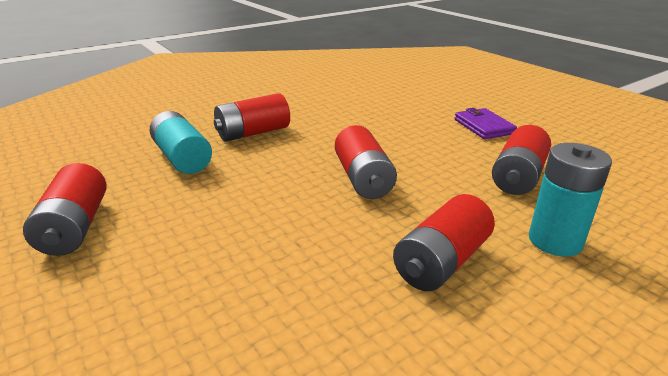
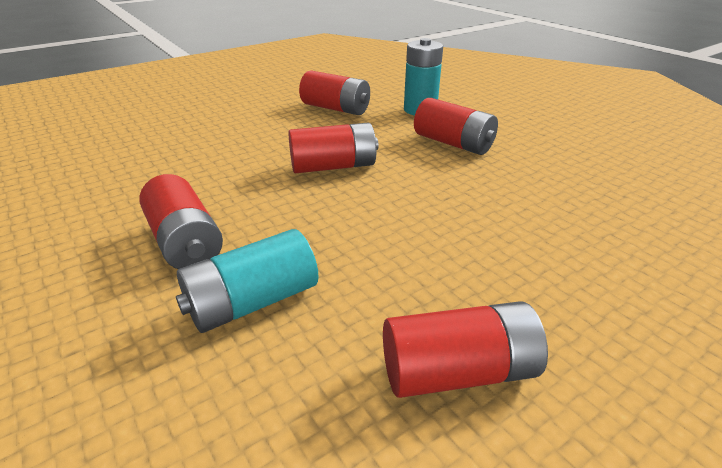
camera: 90 degrees left, 5 degrees up
purple wallet [454,108,517,139] -> none

